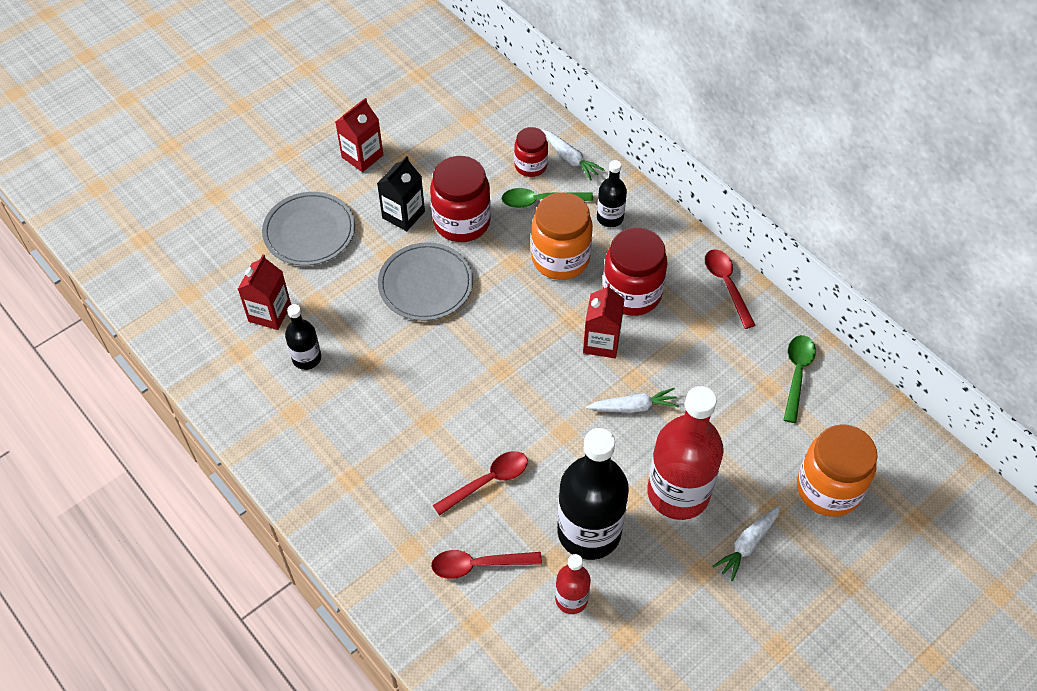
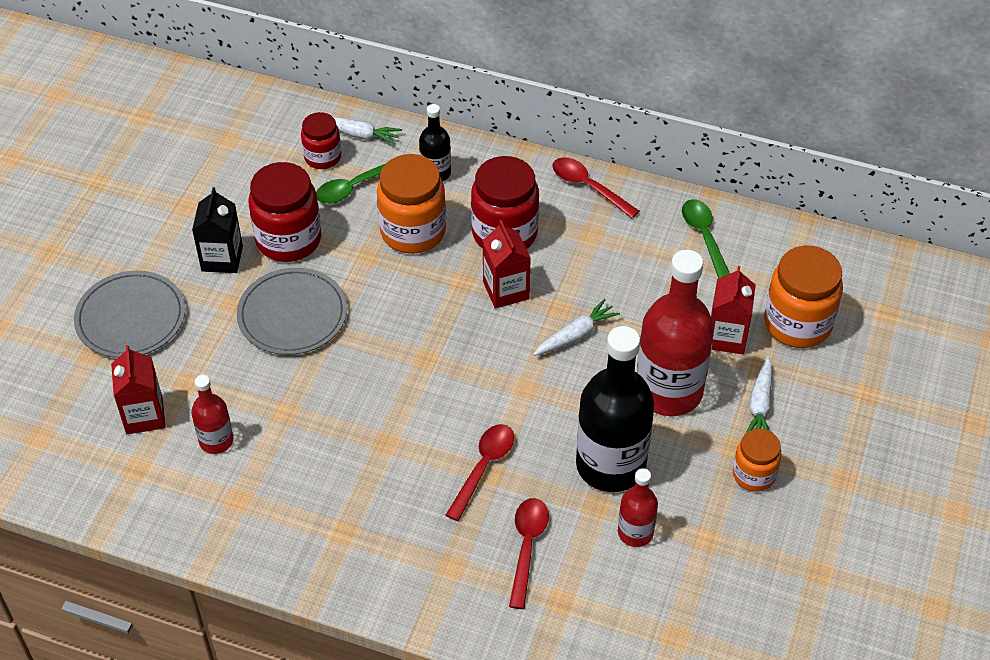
camera: 30 degrees left, 5 degrees down
black bottle [285,304,321,370] -> red bottle [191,375,234,454]
red carton [335,98,383,172] -> red carton moved to [711,266,756,354]
red spoon [431,550,542,579] -> red spoon turned 135 degrees clockwise [509,498,549,609]
none -> orange jar [733,429,782,492]

